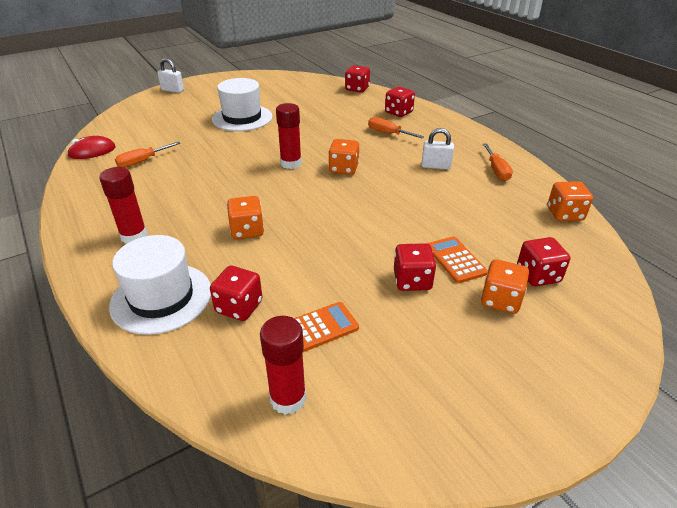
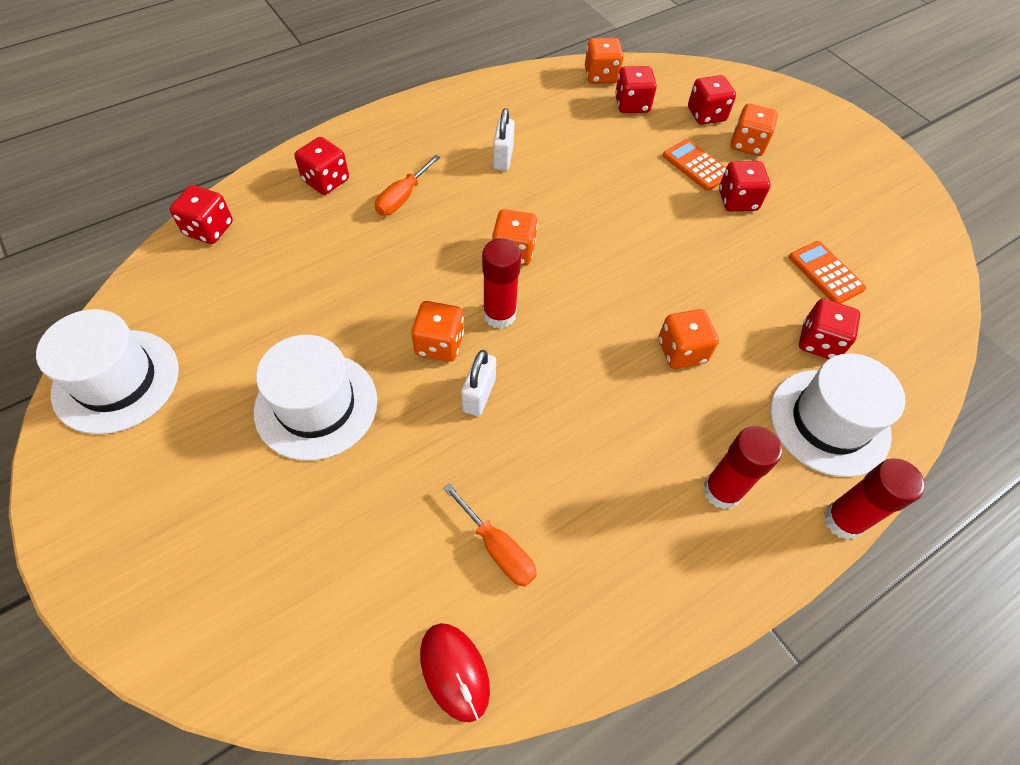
camera: 95 degrees left, 20 degrees up
white padlock [157,58,184,93] -> white padlock moved to [461,350,496,416]
red glue stick [260,316,306,415] -> red glue stick moved to [824,459,925,540]
orange calculator [427,236,488,283] -> orange calculator turned 75 degrees clockwise [663,139,726,191]
orange screwdriver [483,143,513,181] -> none
none -> white hat [36,309,179,434]
none -> orange dice [411,301,464,362]
none -> red dice [615,66,657,113]

